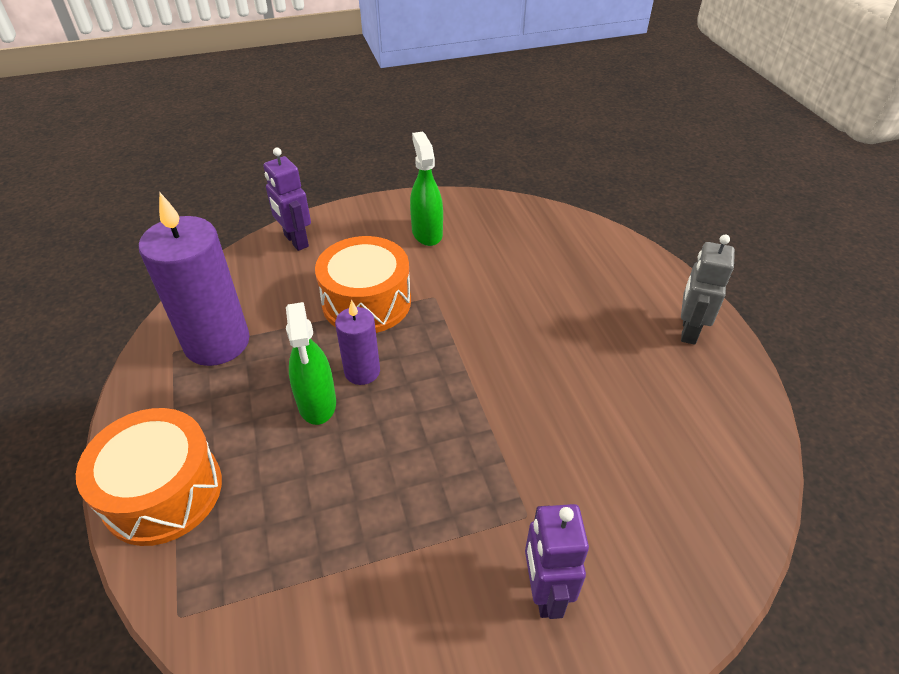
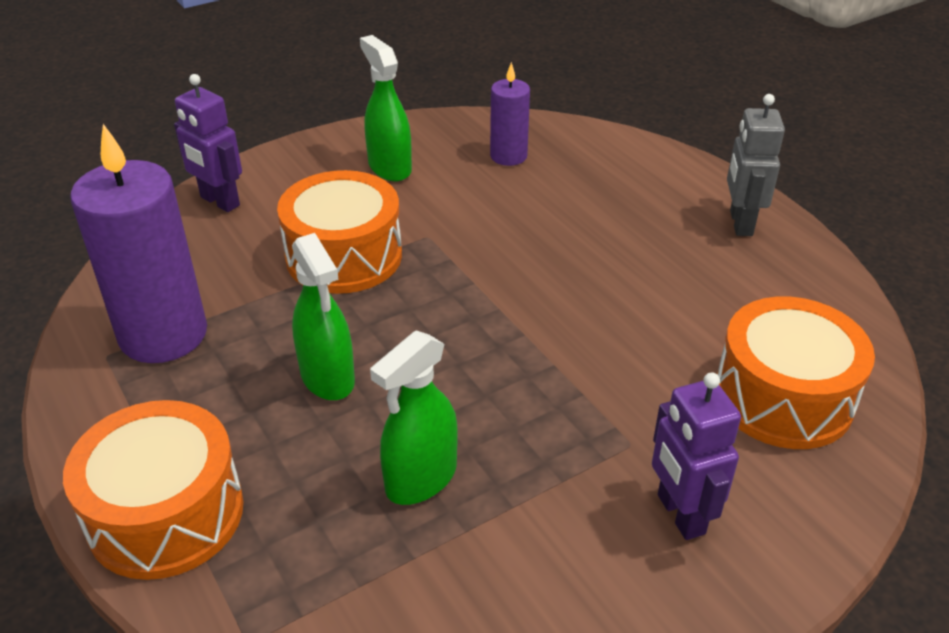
camera: 15 degrees left, 5 degrees down
purple candle [335,300,380,385] -> purple candle moved to [490,62,530,166]
none -> green spray bottle [370,330,458,505]
none -> orange drum [717,296,875,449]

